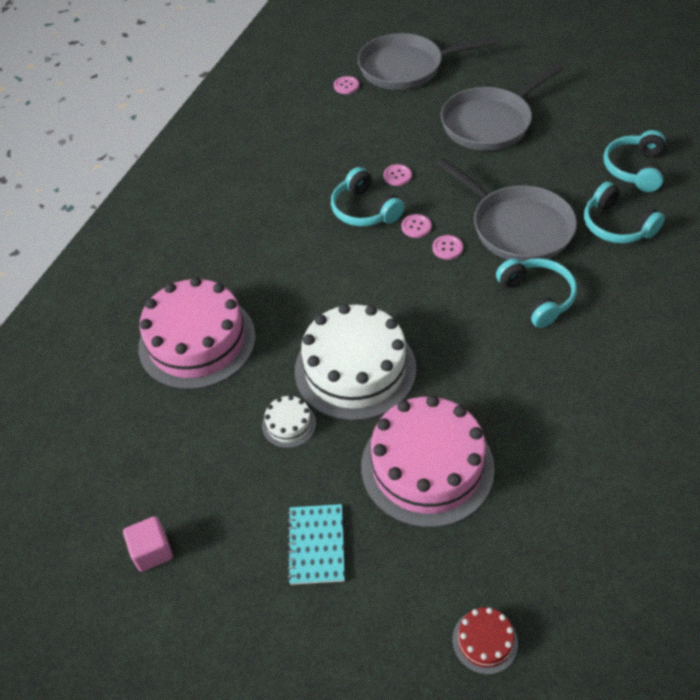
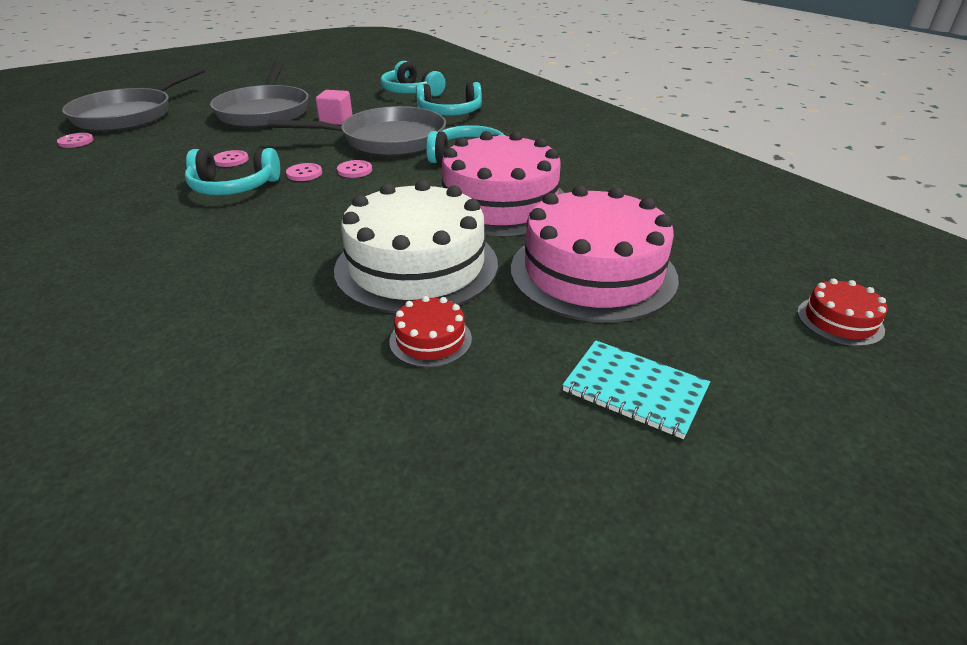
camera: 60 degrees left, 15 degrees down
pink cube [123,516,173,572] -> pink cube moved to [316,90,352,125]
pink cake [138,277,256,390] -> pink cake moved to [441,131,564,236]
white cake [262,395,316,448] -> red cake [389,296,472,367]

